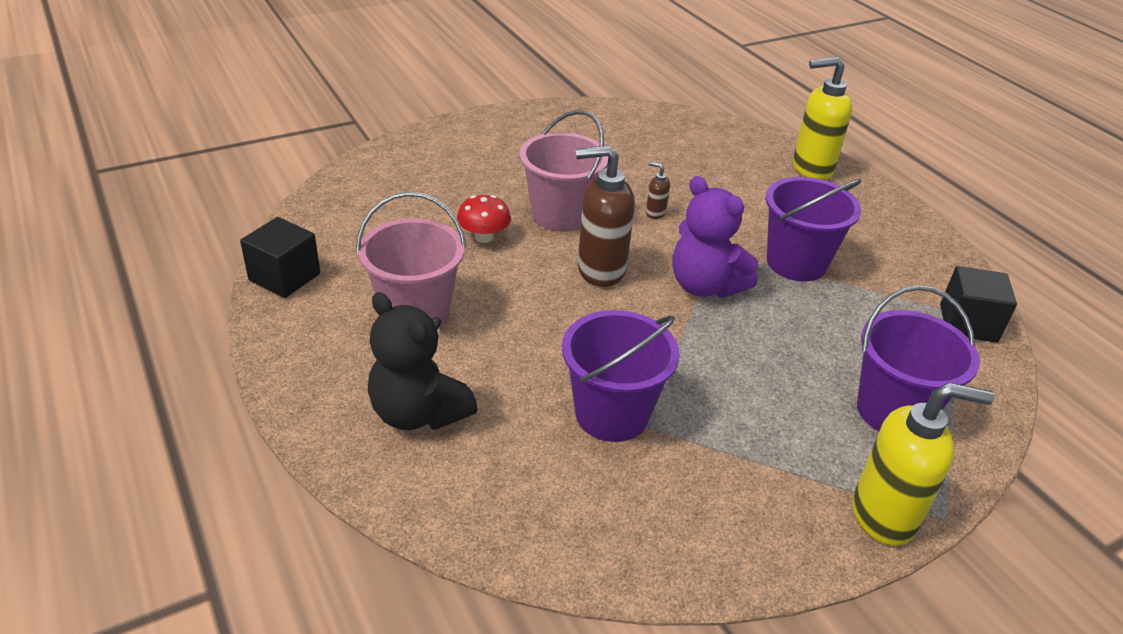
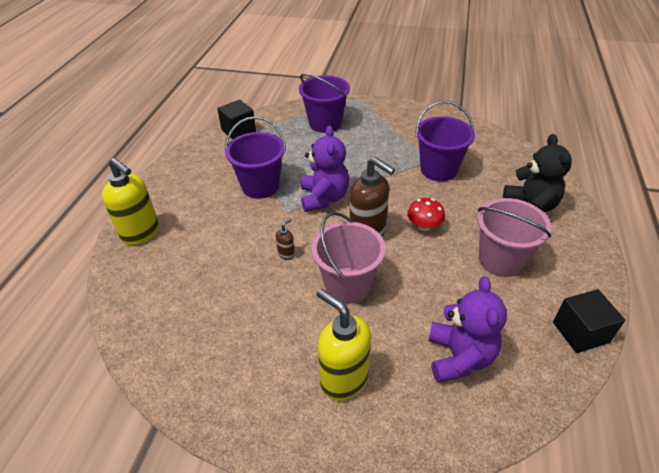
camera: 135 degrees left, 5 degrees up
red mushroom [457,195,511,243] -> red mushroom moved to [407,198,445,231]
brown soap dispenser [646,162,670,219] -> brown soap dispenser turned 120 degrees counterclockwise [276,218,295,260]
yellow soap dispenser [853,383,994,546] -> yellow soap dispenser moved to [316,288,371,401]
none -> purple teddy bear [428,276,507,383]

